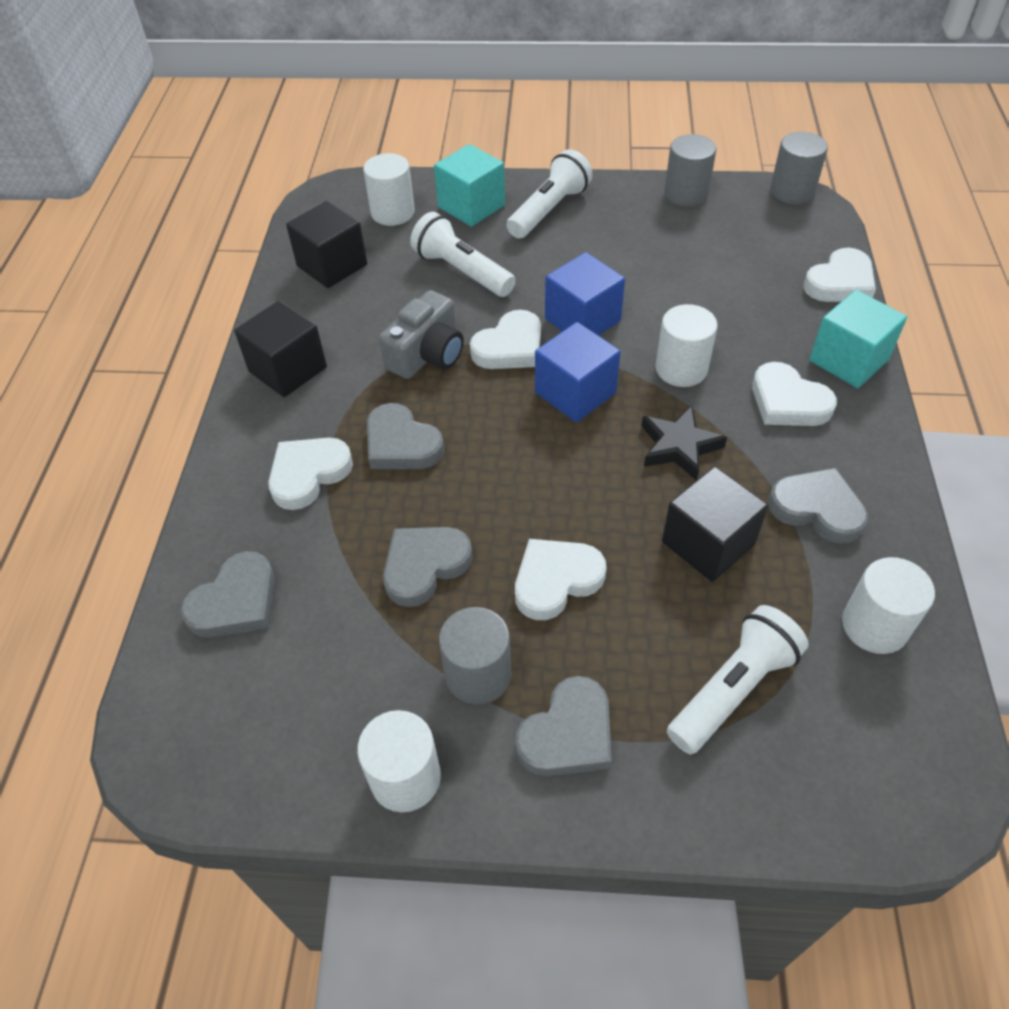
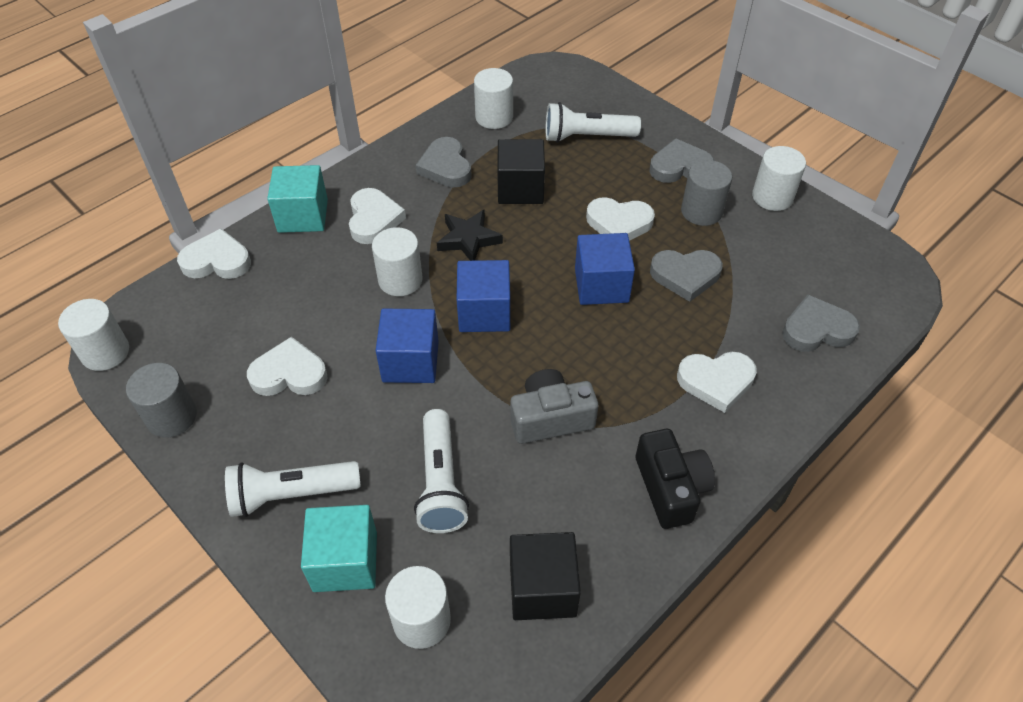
camera: 140 degrees left, 0 degrees up
black cube [234,300,327,397] -> black camera [636,429,715,529]
grey heart [367,403,444,469] -> none
white heart [470,310,541,369] -> white heart moved to [247,337,328,396]
grey cylinder [770,132,828,204] -> white cylinder [58,299,129,371]
none -> blue cube [575,233,635,305]

